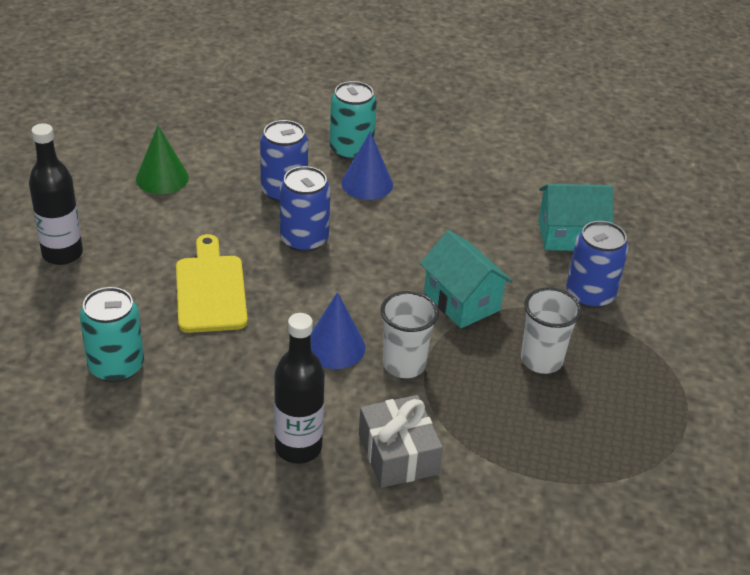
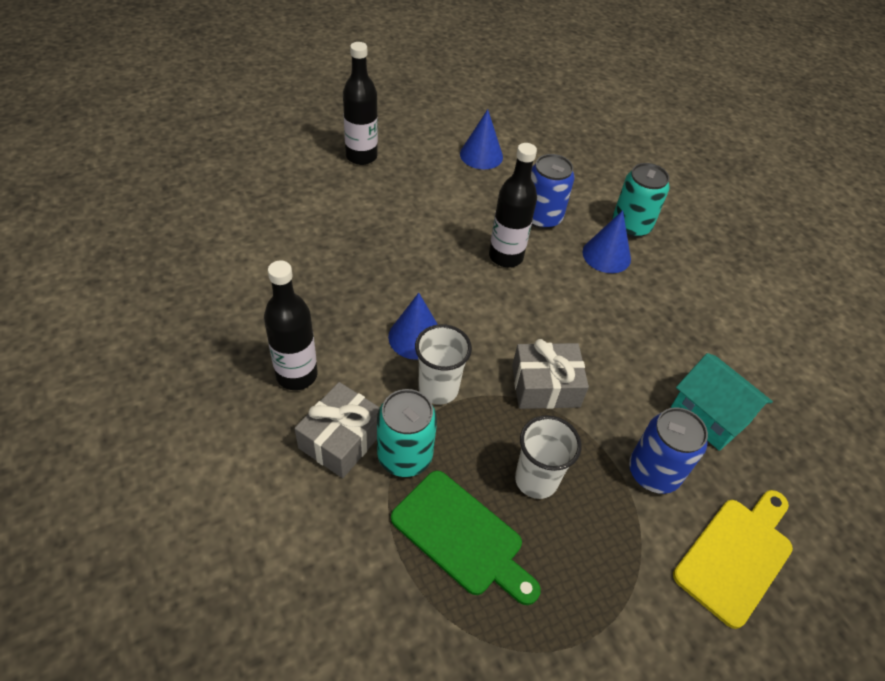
camera: 50 degrees right, 10 degrees up
turquoise can [80,287,144,383] -> turquoise can moved to [377,389,437,477]
green cone [136,125,189,194] -> blue cone [460,109,503,169]
yellow cutting board [176,234,248,333] -> yellow cutting board moved to [673,490,793,629]
blue can [280,166,331,252] -> black bottle [489,143,537,267]
turquoise house [420,230,513,328] -> grey gift [512,339,589,409]
none -> green cutting board [391,471,541,605]

